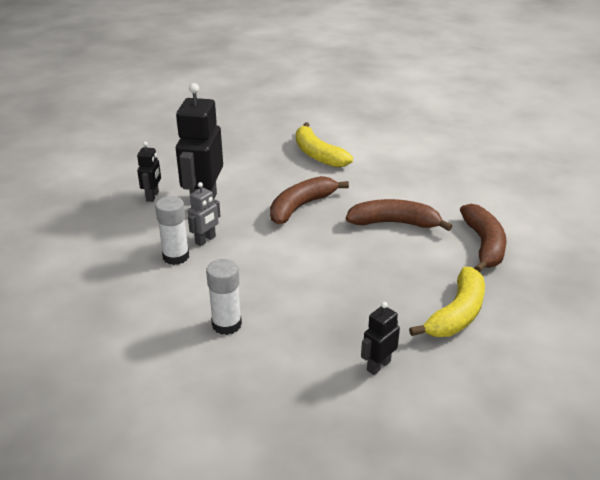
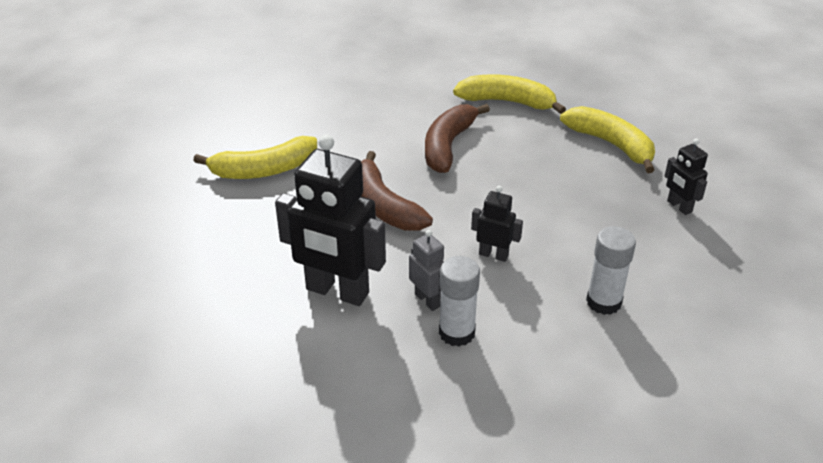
camera: 75 degrees left, 5 degrees up
black robot [137,142,161,202] -> black robot moved to [471,186,523,262]
brown banana [460,204,507,273] -> yellow banana [453,74,566,114]

